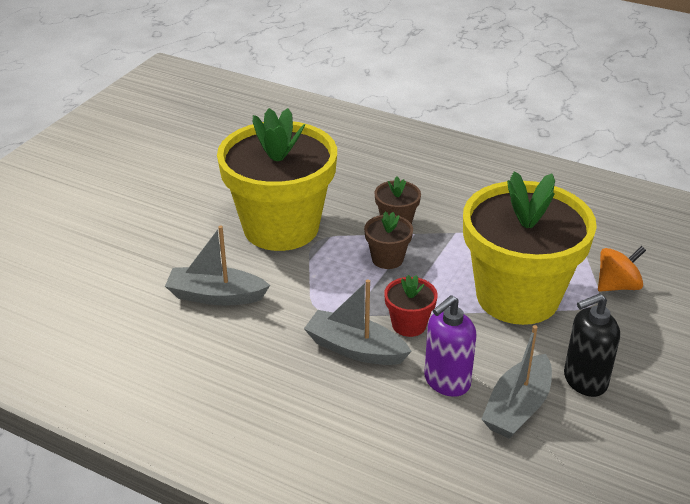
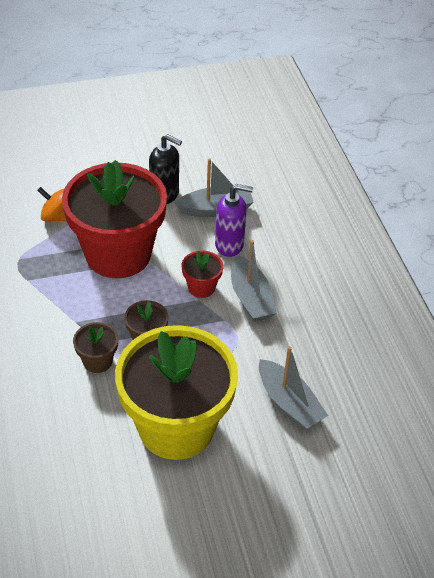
camera: 135 degrees left, 10 degrees up
yellow flower pot [463,171,597,325] -> red flower pot [62,160,167,278]

